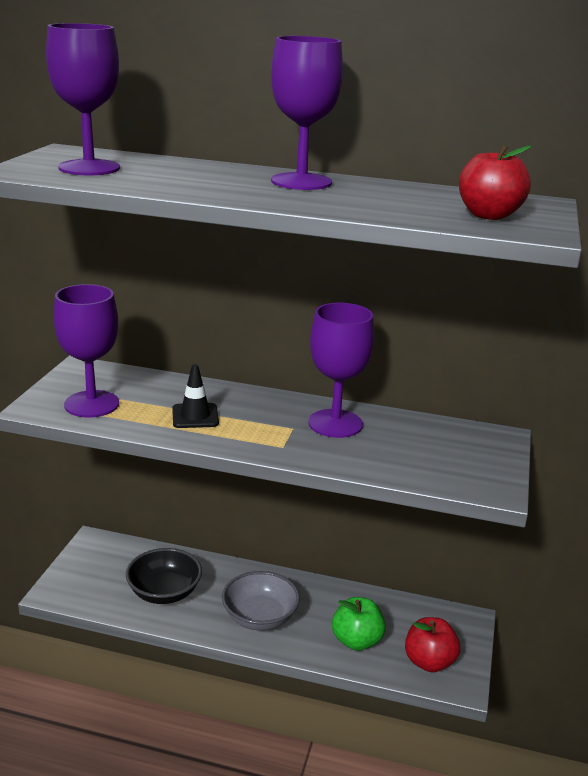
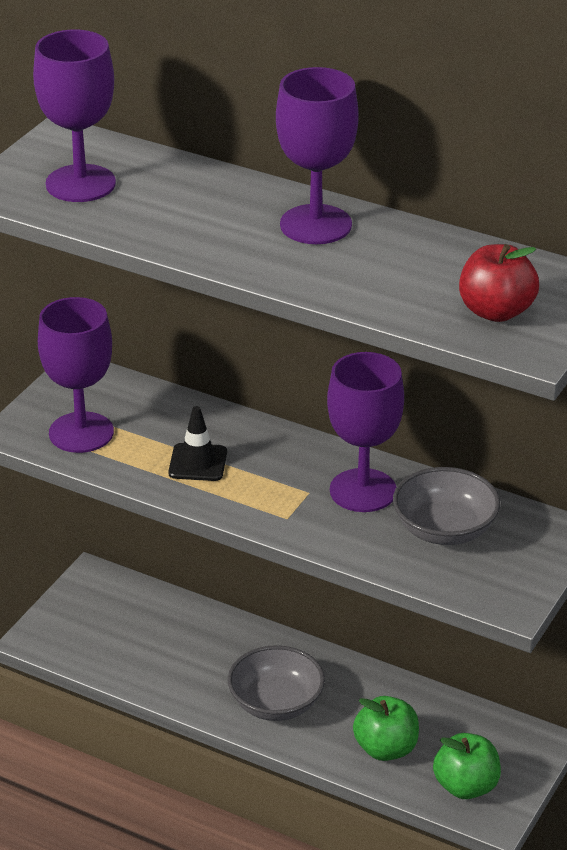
camera: 15 degrees right, 10 degrees up
black bowl [126,548,202,604] -> none
red apple [405,617,460,673] -> green apple [433,733,501,799]
none -> grey bowl [393,467,500,545]

